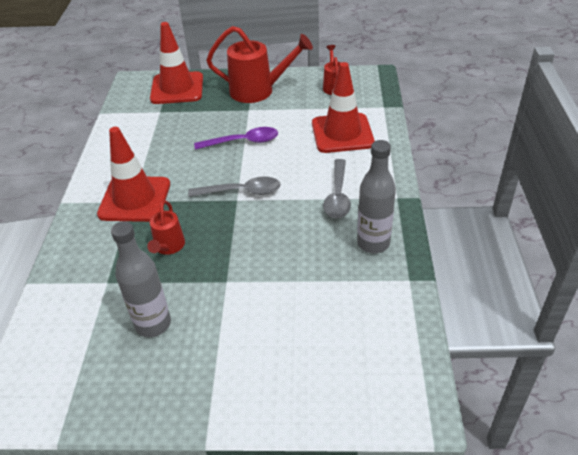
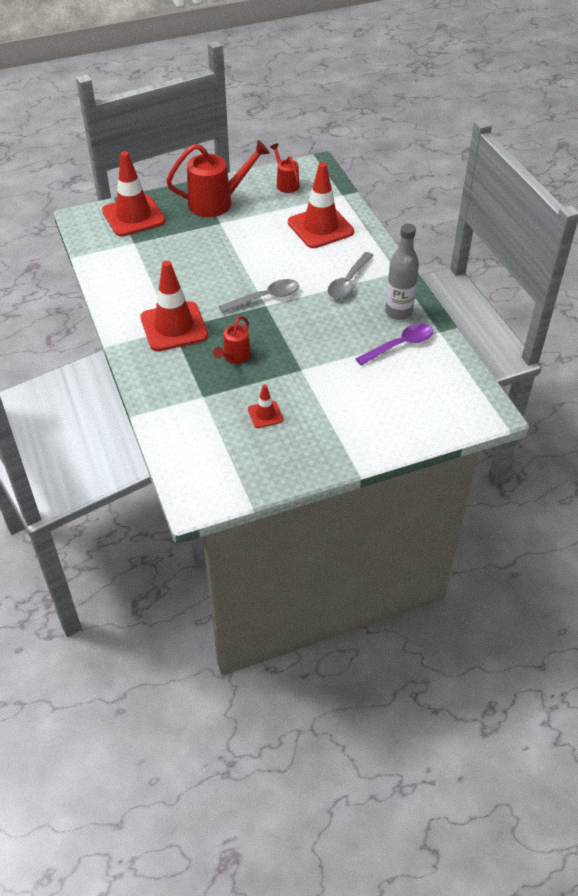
camera: 25 degrees left, 5 degrees up
grey bottle [111,221,171,337] -> red traffic cone [248,385,283,428]
red watering can [147,200,185,255] -> red watering can turned 45 degrees clockwise [213,316,251,364]
purple spoon [194,127,278,150] -> purple spoon moved to [355,323,433,366]
grey spoon [323,159,351,218] -> grey spoon turned 45 degrees clockwise [328,252,374,299]

